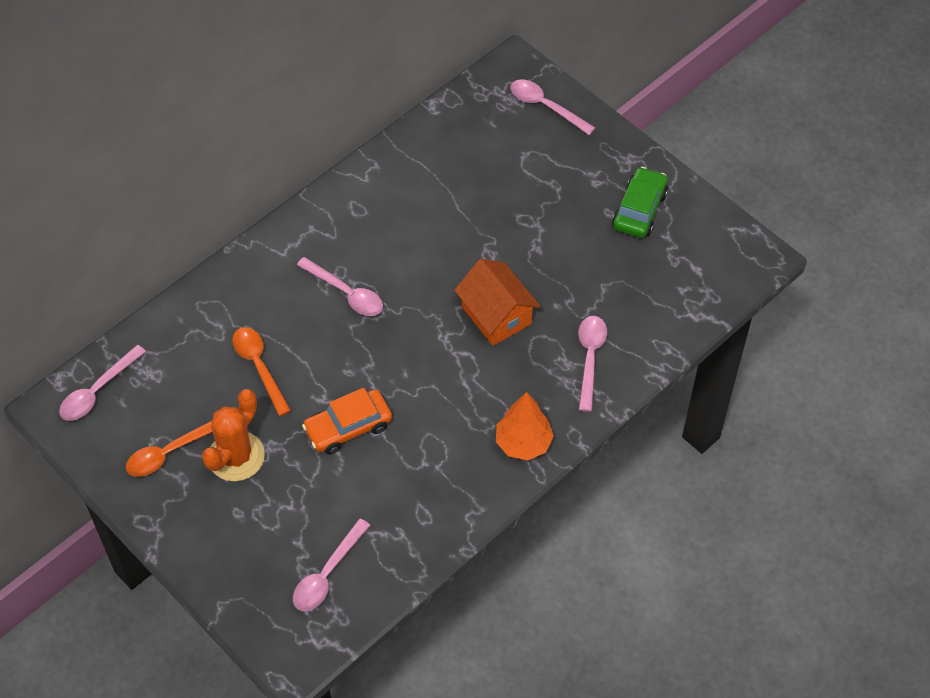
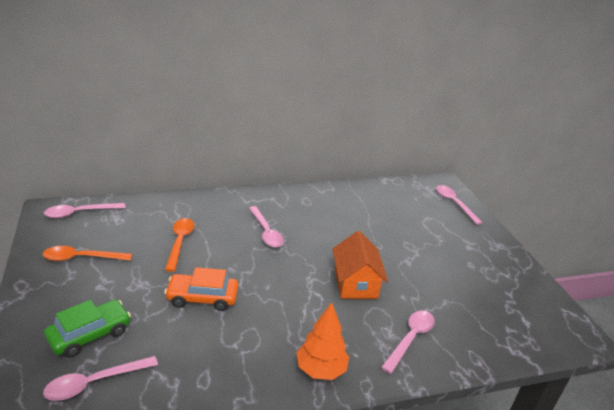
camera: 25 degrees right, 25 degrees down
orange cactus [202,389,265,481] -> none
green car [612,167,668,238] -> green car moved to [44,300,131,358]

